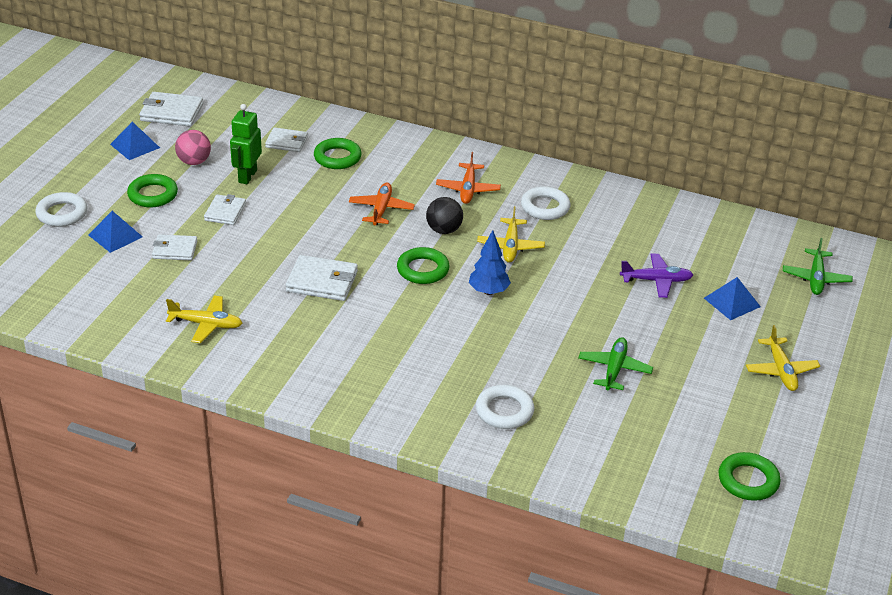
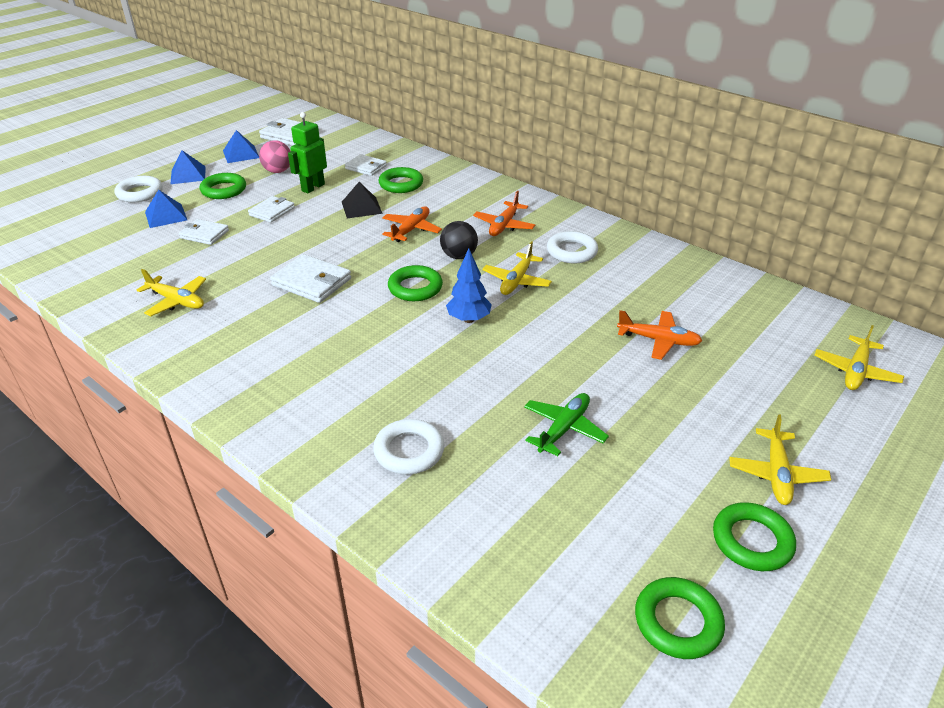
camera: 20 degrees right, 0 degrees up
purple plane [620,254,693,298] -> orange plane [617,310,702,360]
blue pyramid [704,277,761,320] -> blue pyramid moved to [170,150,205,184]
green plane [783,238,853,295] -> yellow plane [814,325,904,390]
none -> black pyramid [342,182,383,219]
none -> green ring [713,502,796,571]

